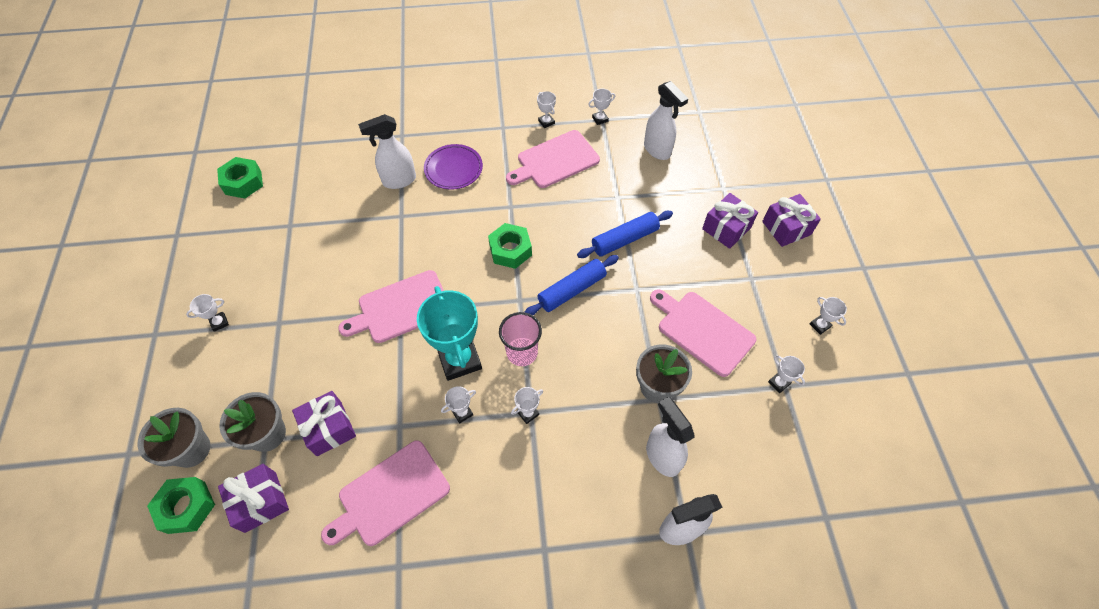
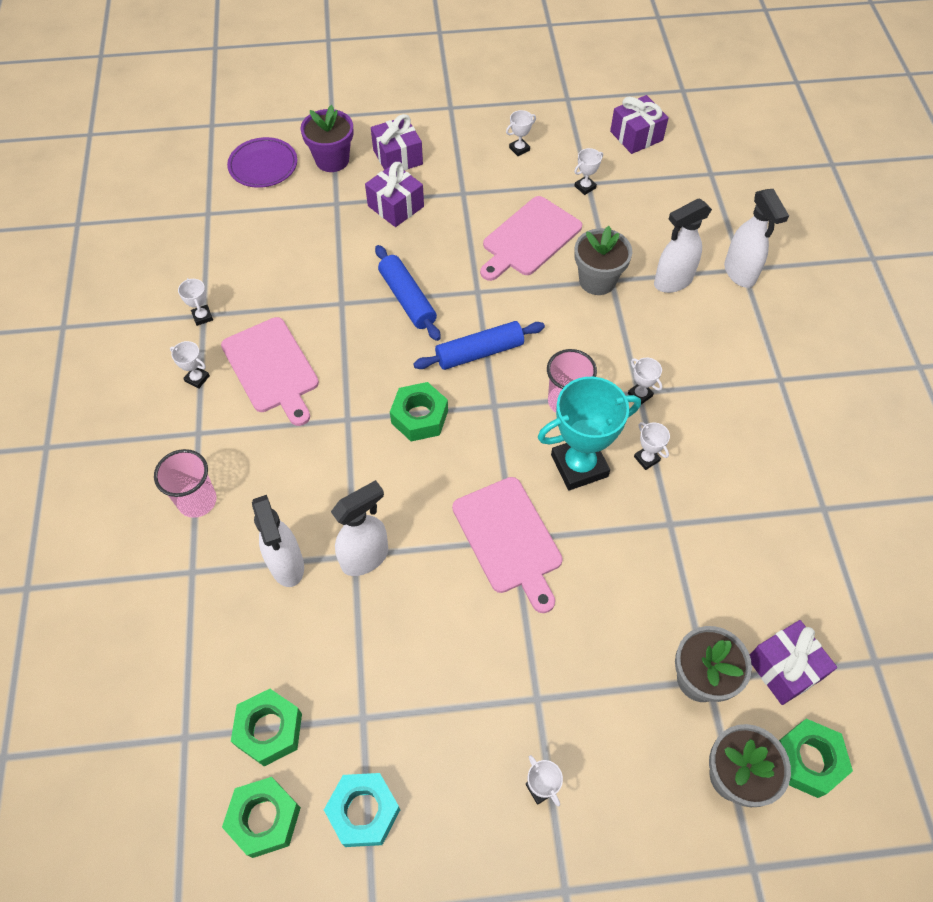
camera: 90 degrees left, 0 degrees up
purple gift [292,391,356,456] -> purple gift moved to [610,95,669,154]
pink cutting board [321,441,450,546] -> none
purple plate [424,144,483,190] -> purple plate moved to [227,137,297,188]
blue rolling pin [525,255,619,315] -> blue rolling pin turned 75 degrees counterclockwise [413,321,545,370]
white trophy [537,91,556,128] -> white trophy turned 60 degrees clockwise [170,341,210,389]
white spray bottle [644,81,688,160] -> white spray bottle moved to [331,480,388,576]
none -> pink cup [154,449,217,518]
none -> green nut [231,689,302,767]
none -> purple flower pot [300,105,354,172]
none -> turquoise nut [324,773,400,847]

